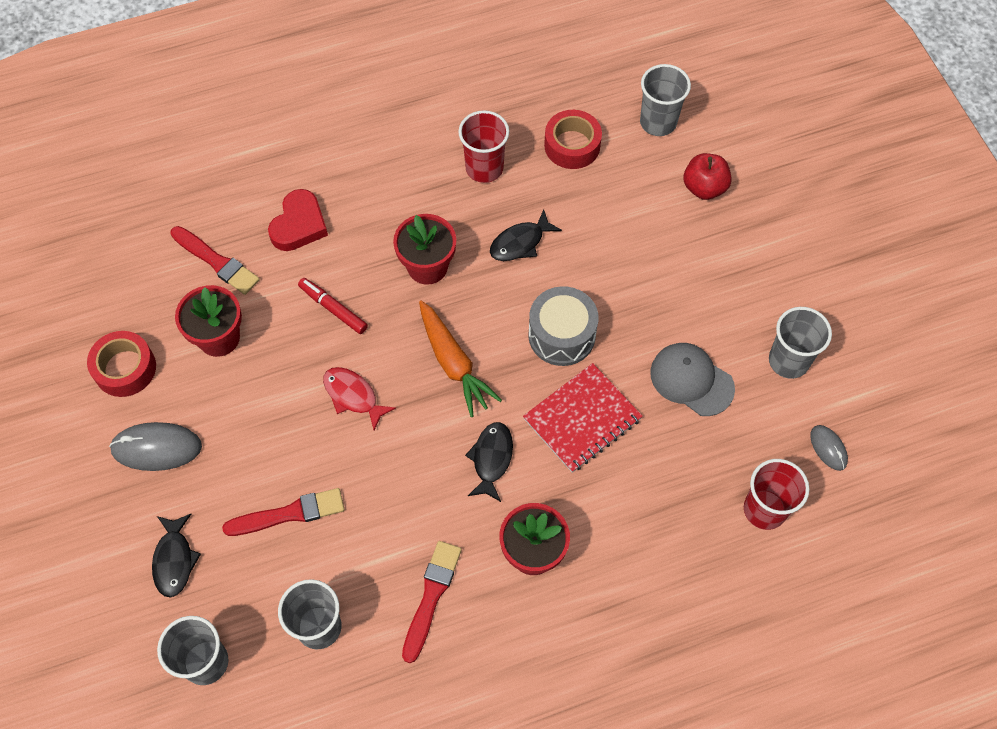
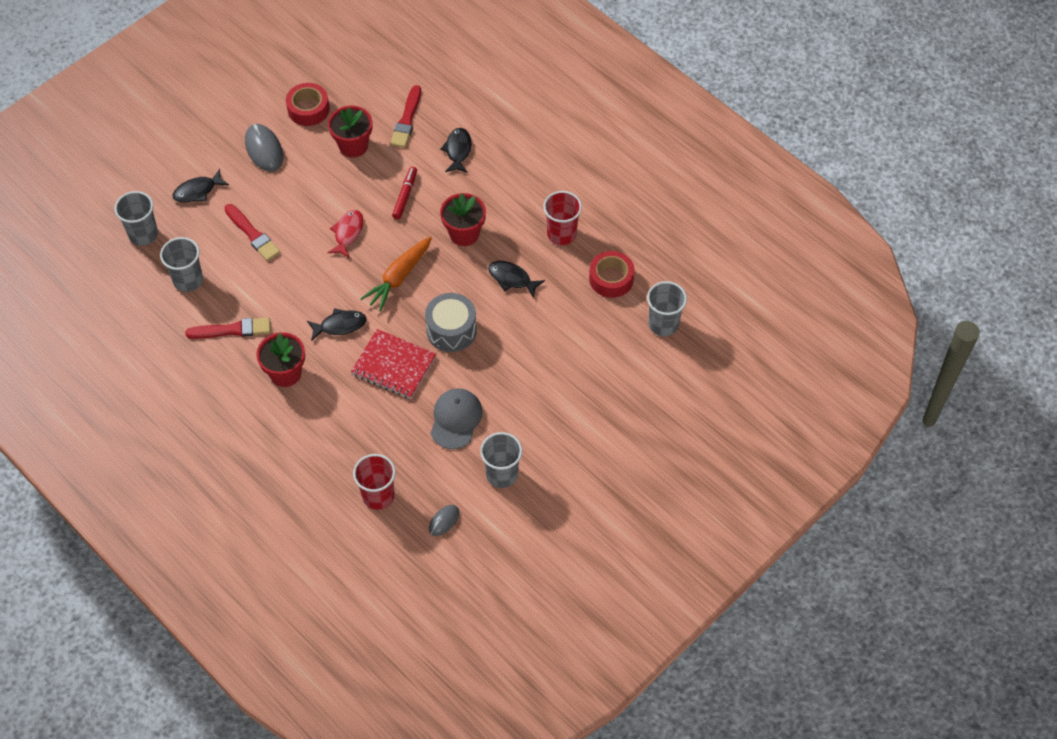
camera: 65 degrees right, 5 degrees down
red heart [268,189,328,251] -> black fish [440,128,471,173]
red apple [684,153,732,200] -> none

